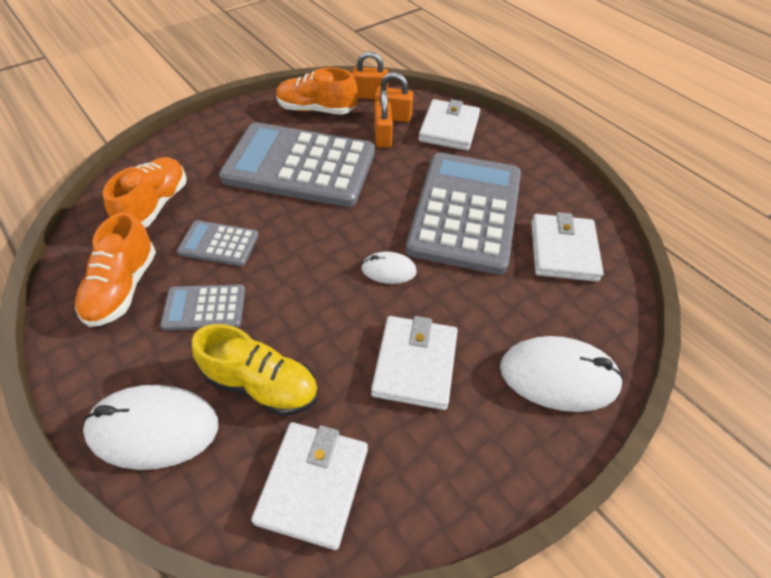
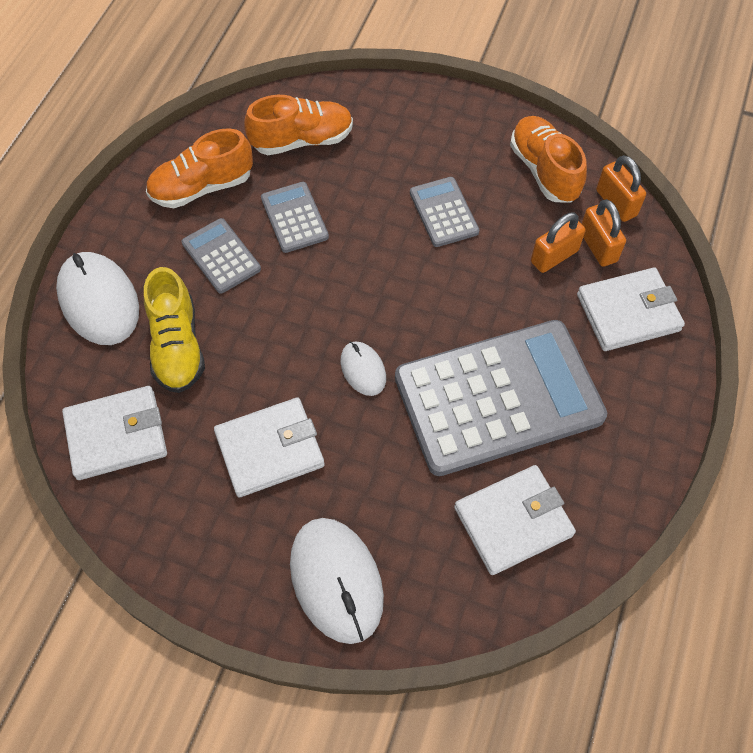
camera: 60 degrees right, 10 degrees up
grey calculator [219,122,375,207] -> grey calculator [410,177,479,247], size x0.45

